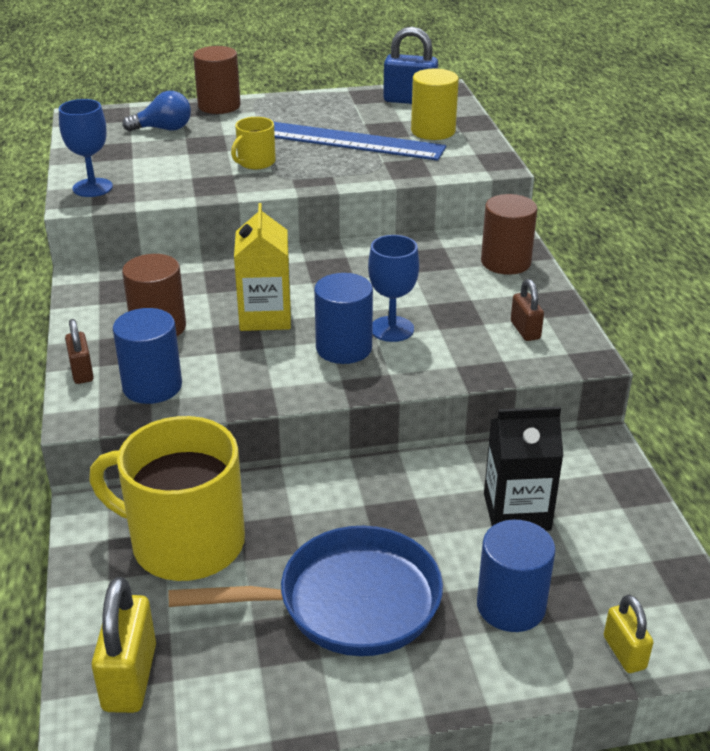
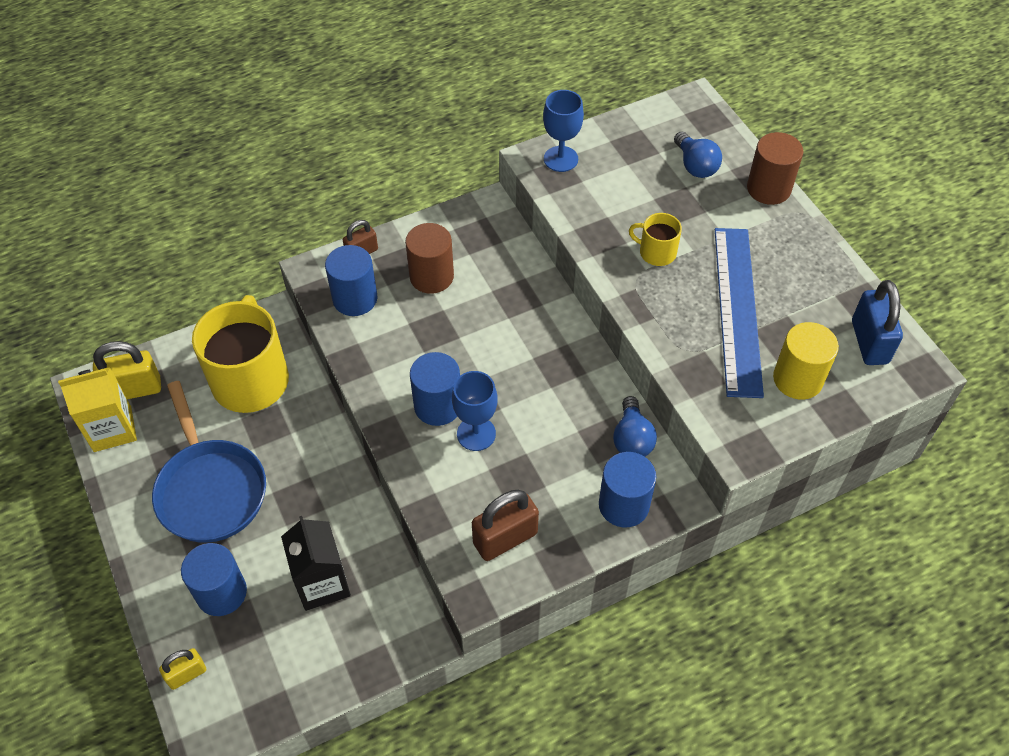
camera: 75 degrees right, 20 degrees up
yellow carton [234,203,291,331] -> yellow carton moved to [58,367,137,452]
brown cylinder [481,194,538,275] -> blue cylinder [599,452,656,527]
brown padlock [511,279,544,341] -> brown padlock [472,489,539,561], size x1.67
none -> blue light bulb [613,396,657,457]

